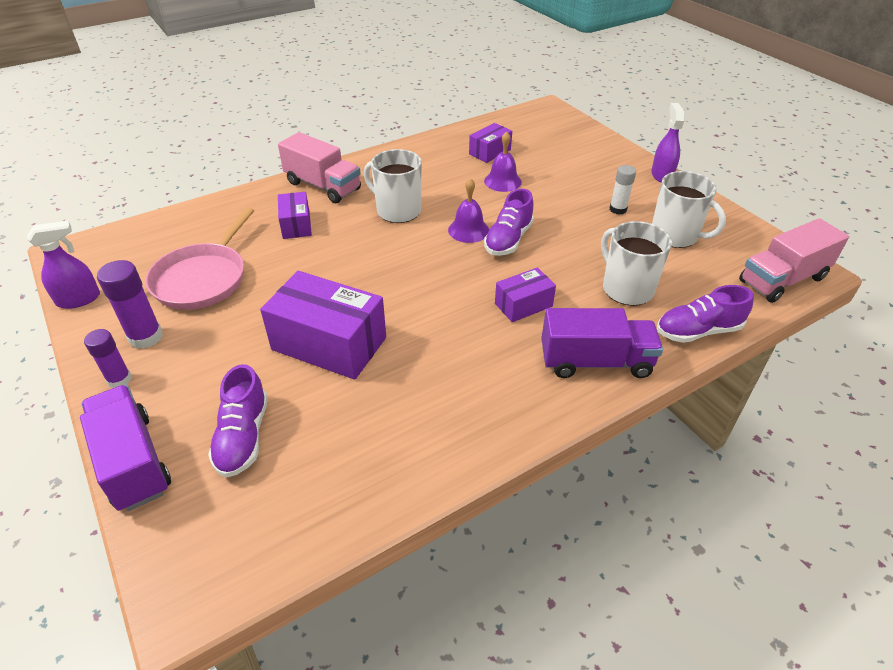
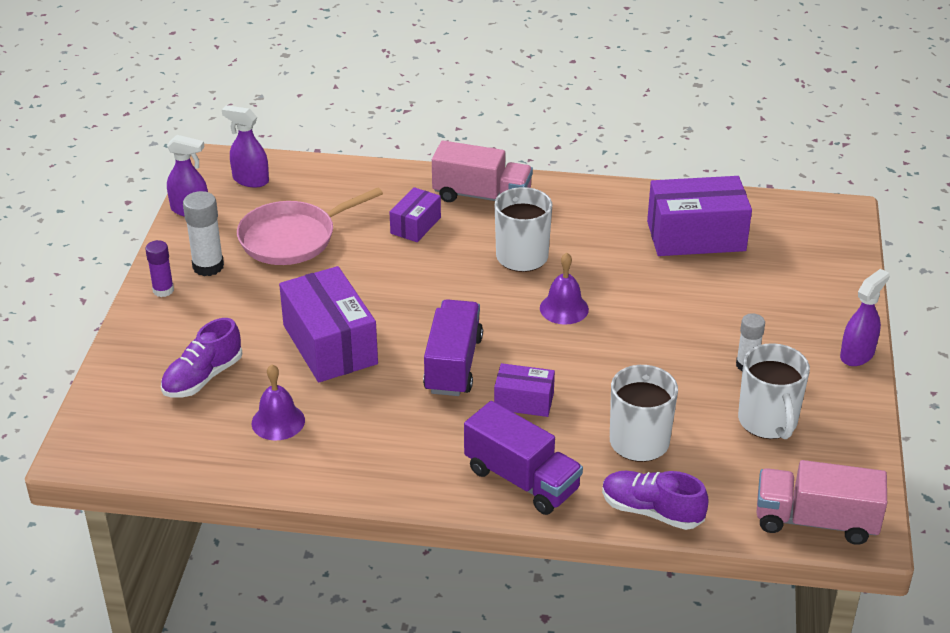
camera: 40 degrees right, 5 degrees down
purple truck [80,385,171,511] -> purple truck moved to [423,299,483,396]
purple glue stick [97,260,163,349] -> white glue stick [183,191,224,276]
pink truck [278,132,361,203] -> pink truck turned 60 degrees counterclockwise [432,141,533,202]
purple box [469,123,512,163] -> purple box [647,176,752,256], size x1.85
purple bell [484,131,522,192] -> purple bell moved to [252,364,305,441]
purple shoe [484,189,534,256] -> none
none -> purple spray bottle [222,105,269,187]

